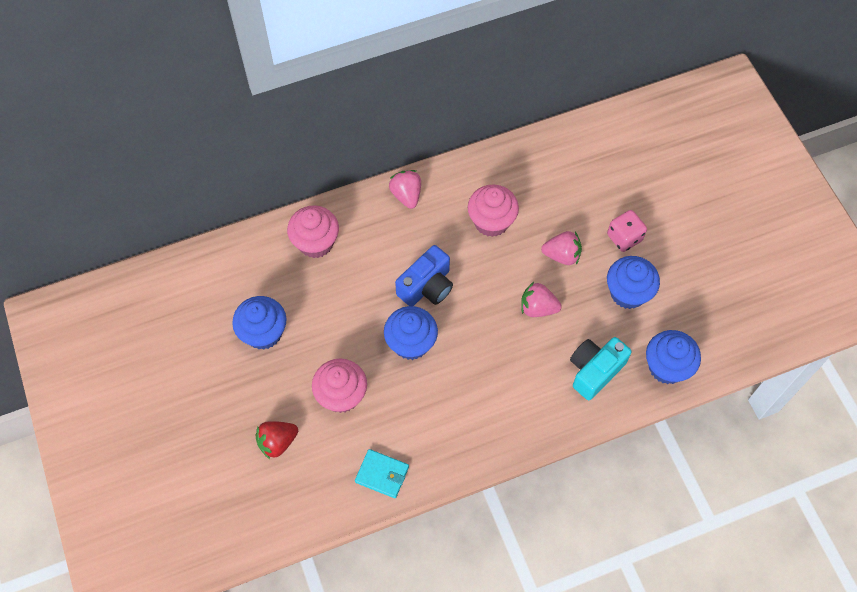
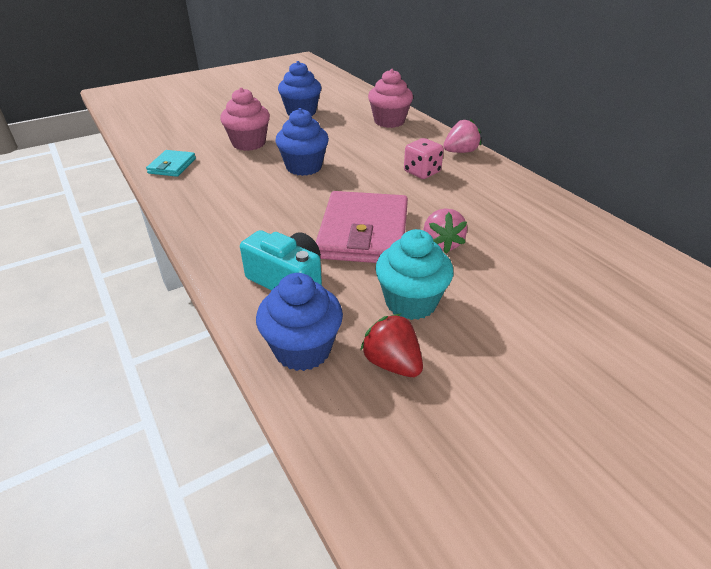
camera: 80 degrees right, 25 degrees down
red strawberry [256,421,298,459] -> red strawberry moved to [360,313,423,377]
blue camera [395,245,453,306] -> none
pink cupcake [468,184,519,237] -> none
pink strawberry [521,282,562,317] -> pink wallet [316,191,408,263]
pink dice [607,210,647,252] -> pink dice moved to [404,138,444,179]
blue cupcake [607,256,660,309] -> turquoise cupcake [375,229,454,320]

